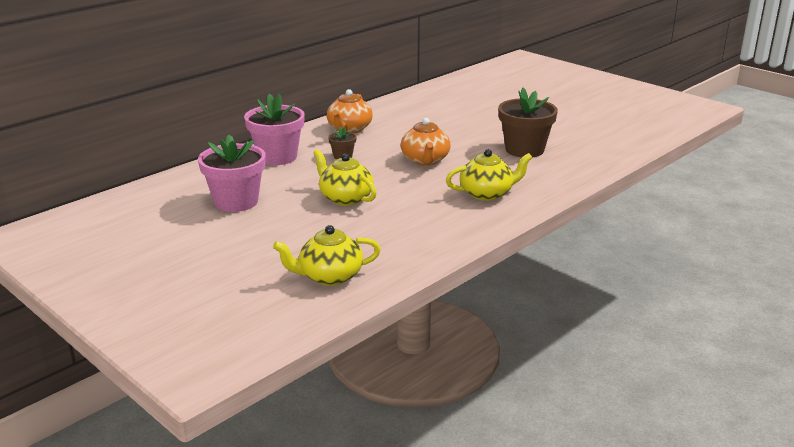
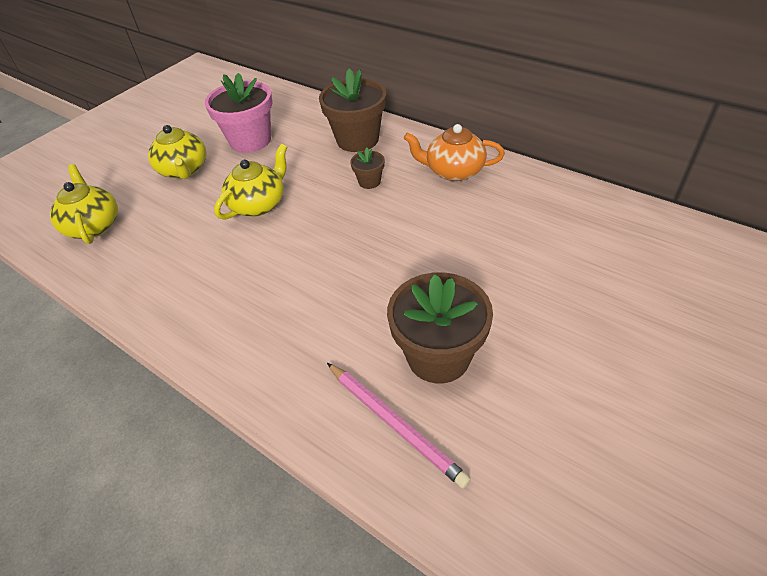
camera: 85 degrees right, 20 degrees up
pink flower pot [244,94,305,165] -> brown flower pot [319,69,386,152]
orange teapot [401,118,450,166] -> none
yellow teapot [446,149,533,201] -> yellow teapot moved to [148,125,206,179]
none -> pink pencil [327,363,471,489]

